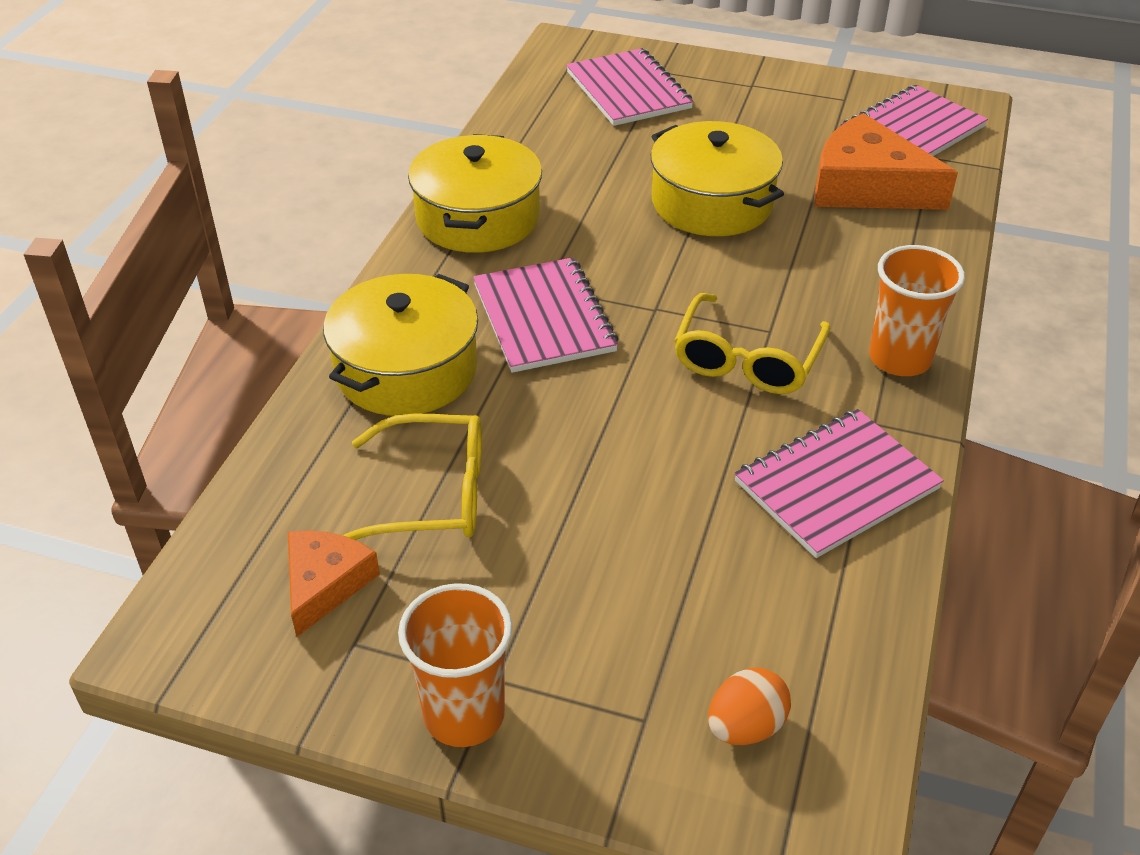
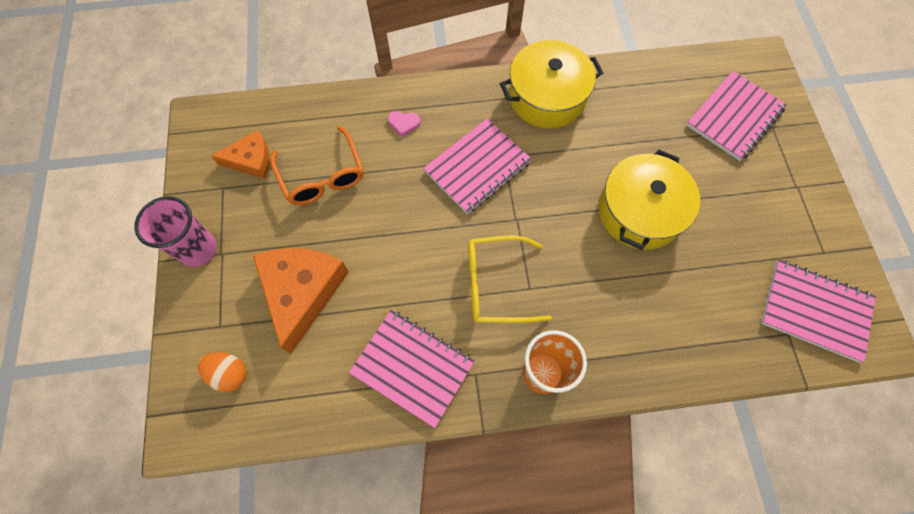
camera: 65 degrees right, 25 degrees up
yellow pot [323,274,478,416] -> pink heart [388,111,421,137]
yellow glasses [343,414,482,540] -> orange glasses [270,126,363,205]
orange cup [398,583,513,747] -> pink cup [134,196,217,267]
orange cheese [815,113,958,210] -> orange cheese moved to [253,248,349,354]

